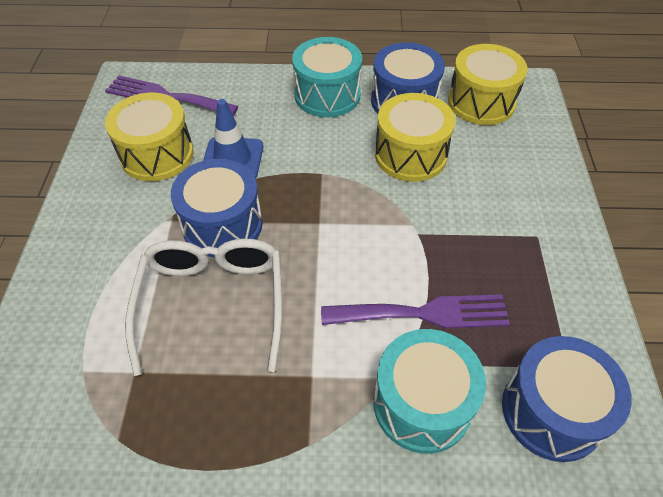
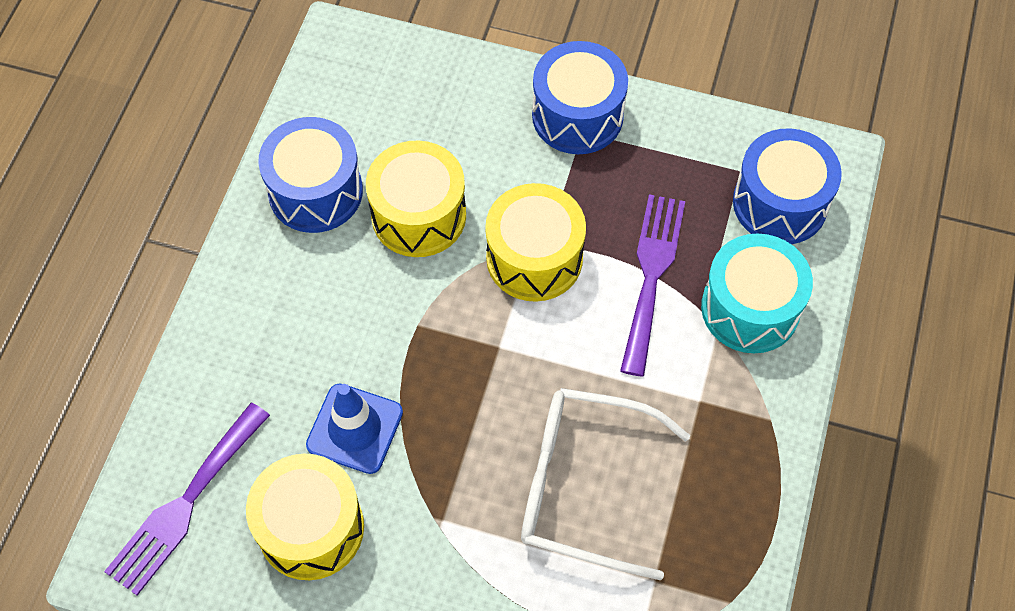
camera: 75 degrees left, 10 degrees up
blue drum [171,159,263,257] -> blue drum moved to [532,41,628,154]
turquoise drum [292,37,362,117] -> none
yellow drum [448,44,527,125] -> yellow drum moved to [485,183,586,302]

